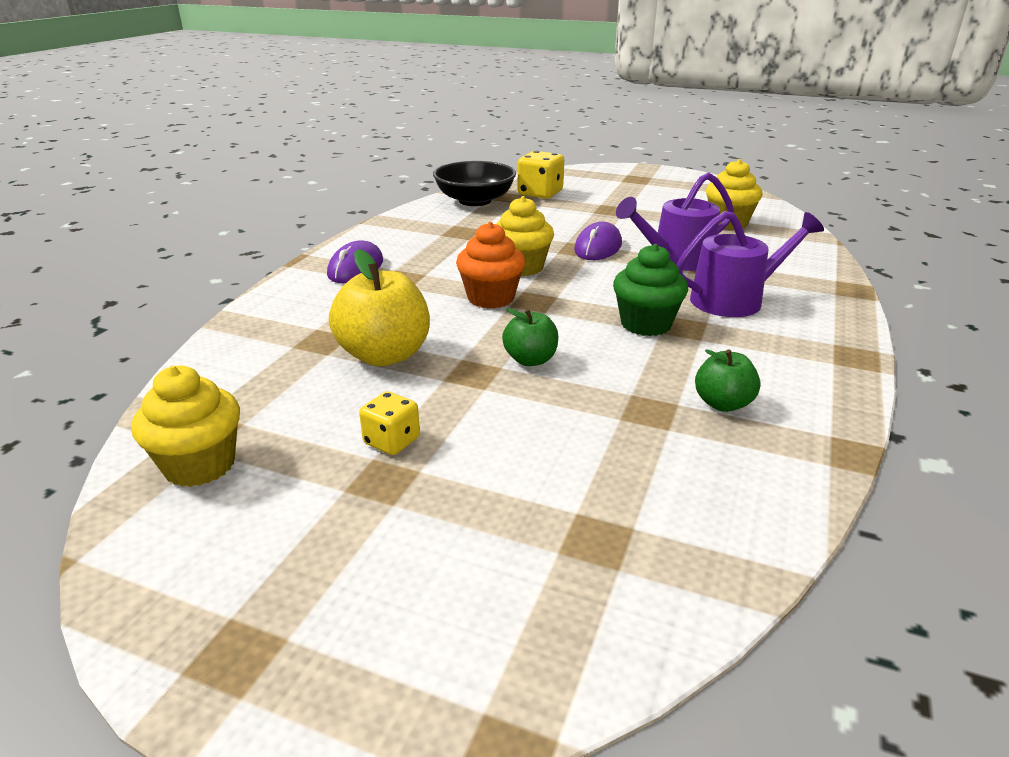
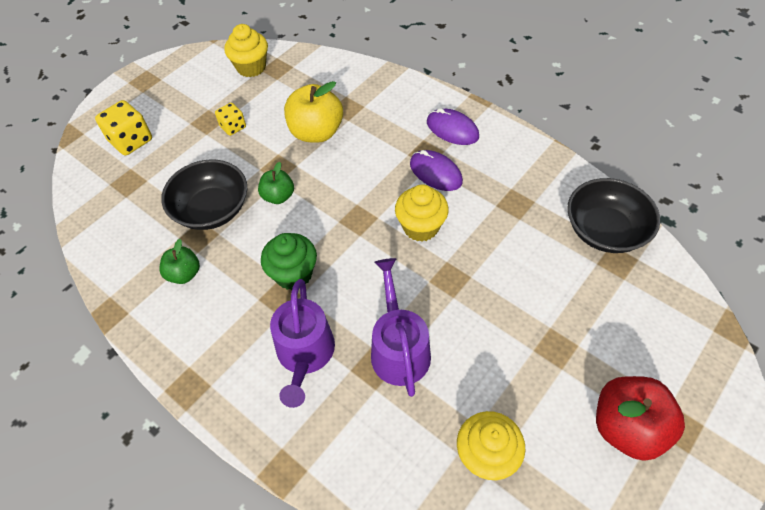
camera: 110 degrees right, 25 degrees up
orange cupcake [456,222,525,308] -> none
yellow dice [517,151,564,199] -> yellow dice moved to [95,100,152,155]
purple mouse [574,222,622,260] -> purple mouse moved to [410,150,463,191]
none -> black bowl [161,160,247,230]
none -> red apple [596,376,685,461]

